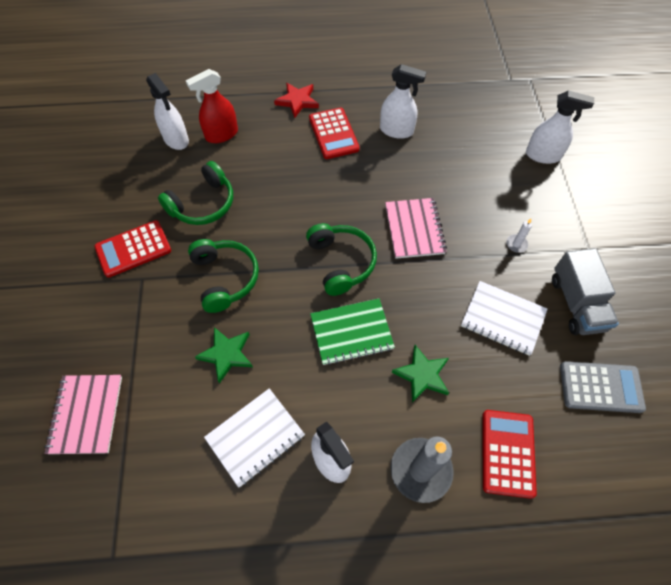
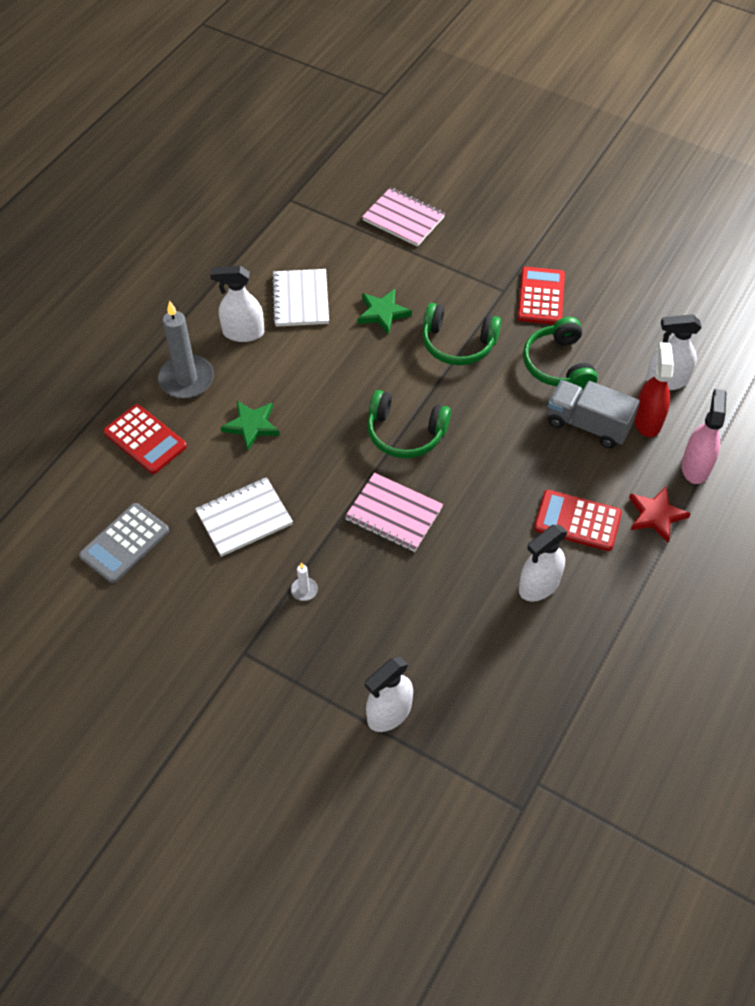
camera: 125 degrees right, 5 degrees down
green notebook [310,298,395,365] -> none
grey truck [552,248,619,335] -> grey truck moved to [548,380,640,448]
none -> pink spray bottle [681,389,726,484]

